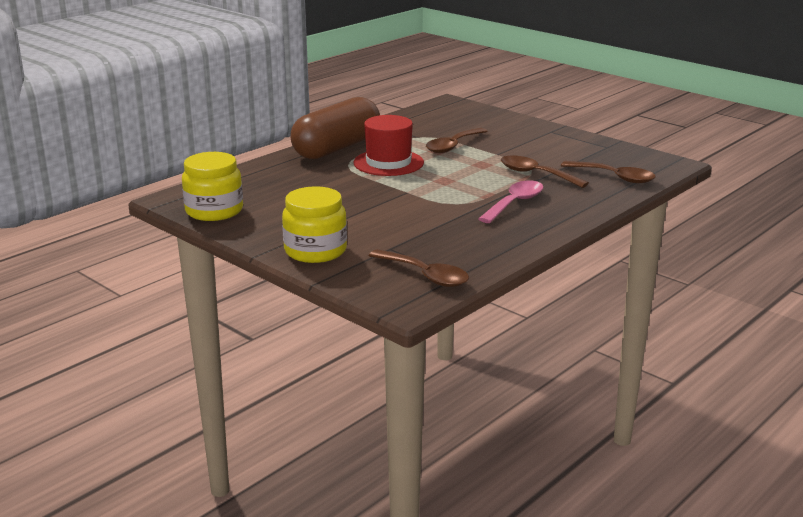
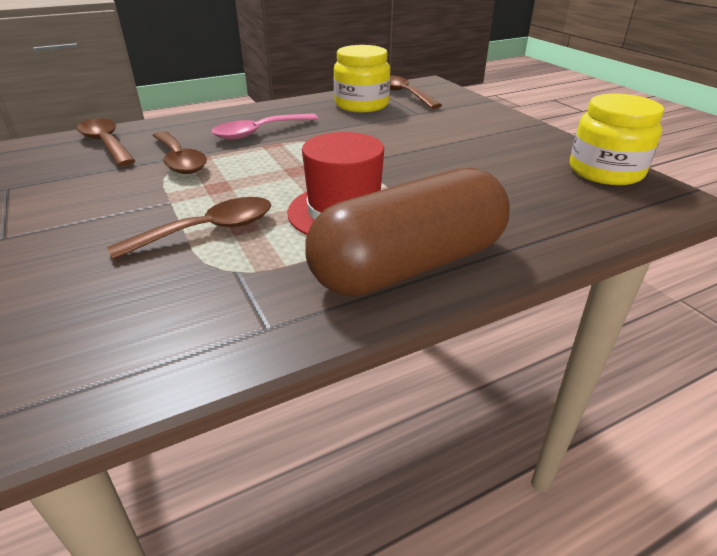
camera: 160 degrees left, 10 degrees up
yellow jar [282,186,347,263] -> yellow jar moved to [334,45,390,112]

